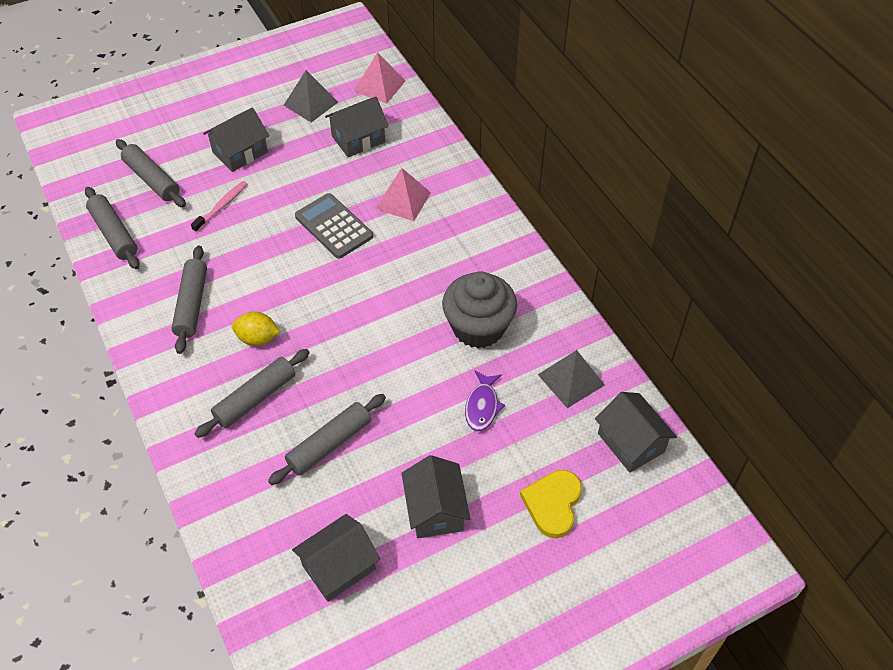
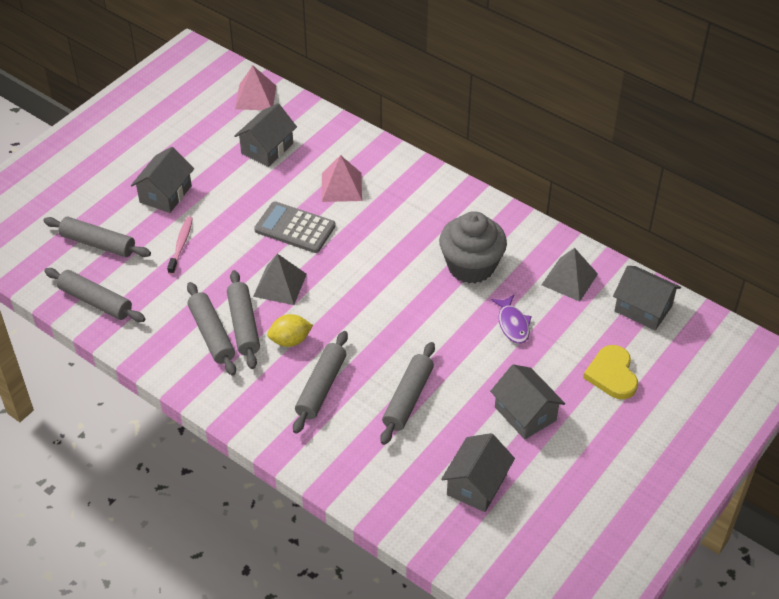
camera: 25 degrees left, 5 degrees down
grey pyramid [284,70,338,123] -> grey pyramid moved to [253,254,307,305]
none -> grey rolling pin [227,270,260,369]

